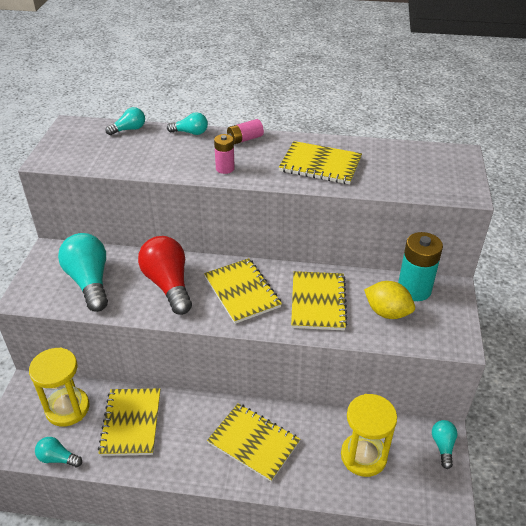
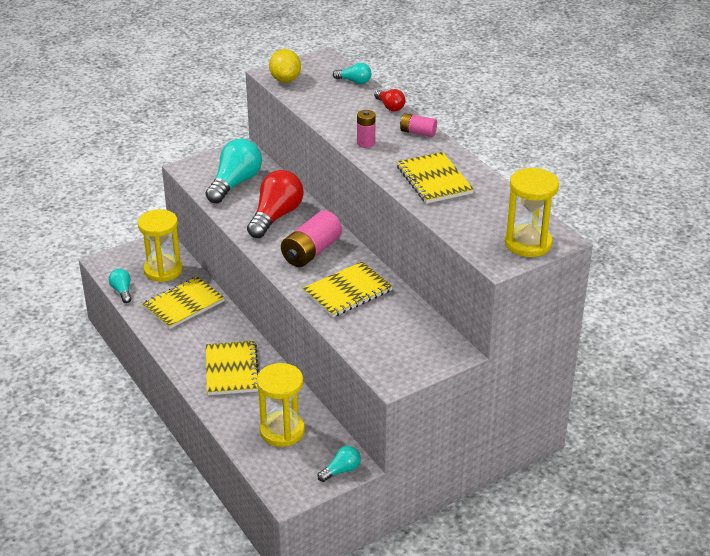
camera: 50 degrees right, 5 degrees down
turquoise light bulb [167,112,208,135] -> red light bulb [374,89,405,111]
yellow notebook [204,258,282,324] -> pink battery [281,210,342,267]
yellow lemon [364,281,415,319] -> yellow lemon moved to [269,49,301,83]
turquoise battery [398,232,443,301] -> none
none -> yellow hourglass [505,168,559,257]

